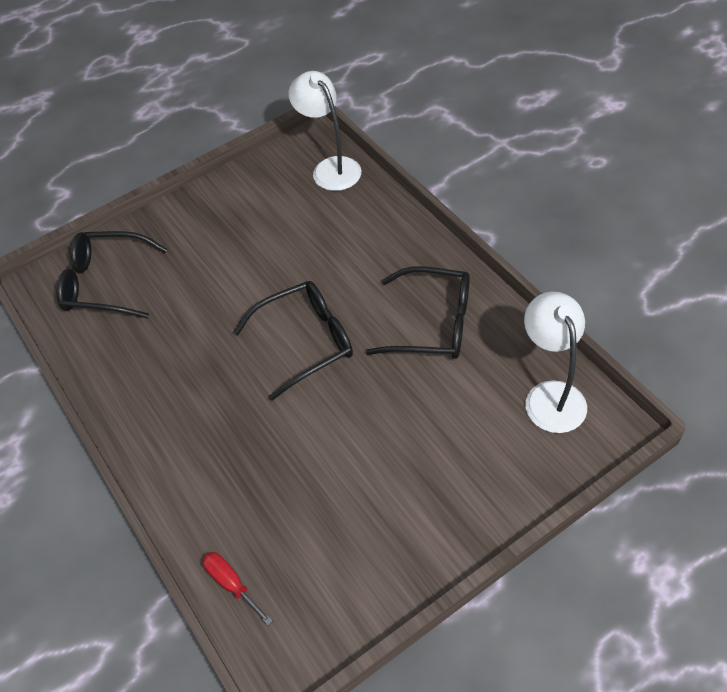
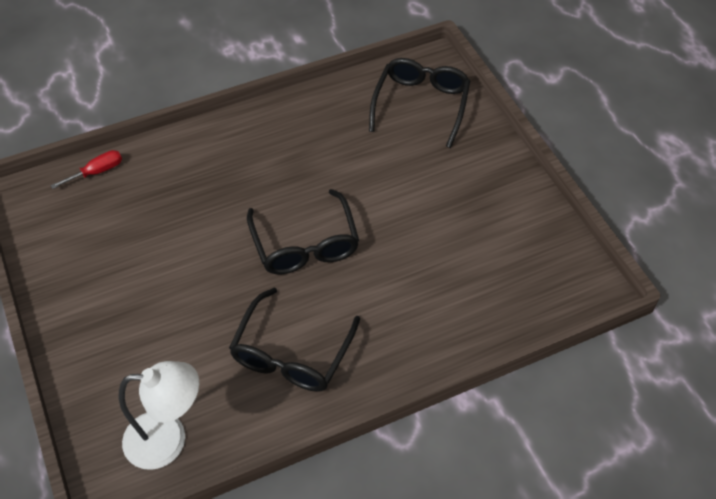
camera: 95 degrees right, 0 degrees up
white lamp [289,71,361,191] -> none

